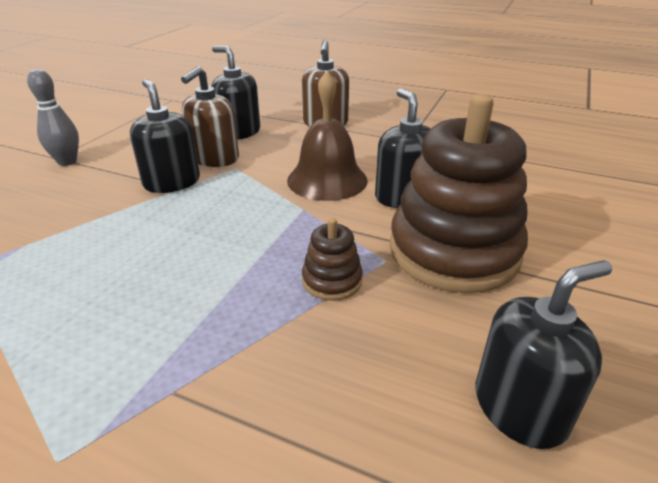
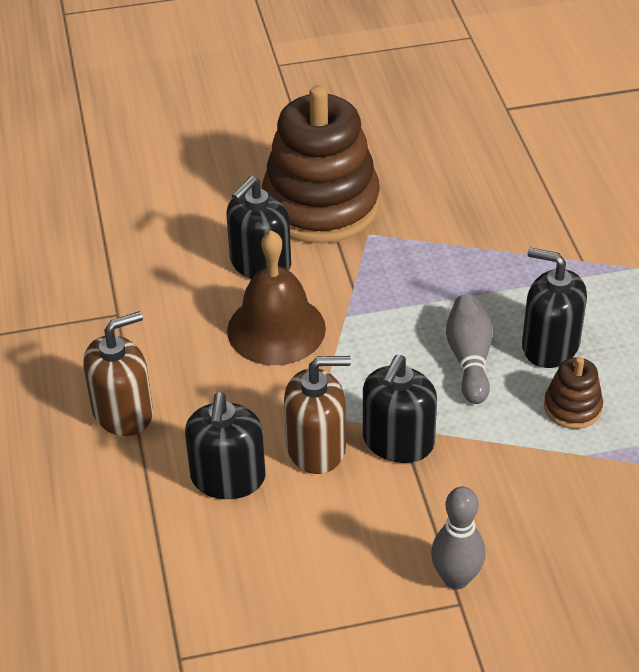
camera: 125 degrees left, 10 degrees up
brown stacking toy [302,218,363,301] -> brown stacking toy moved to [544,357,603,429]
black soap dispenser [475,260,612,449] -> black soap dispenser moved to [522,248,587,368]
none -> grey bowling pin [446,294,493,404]

